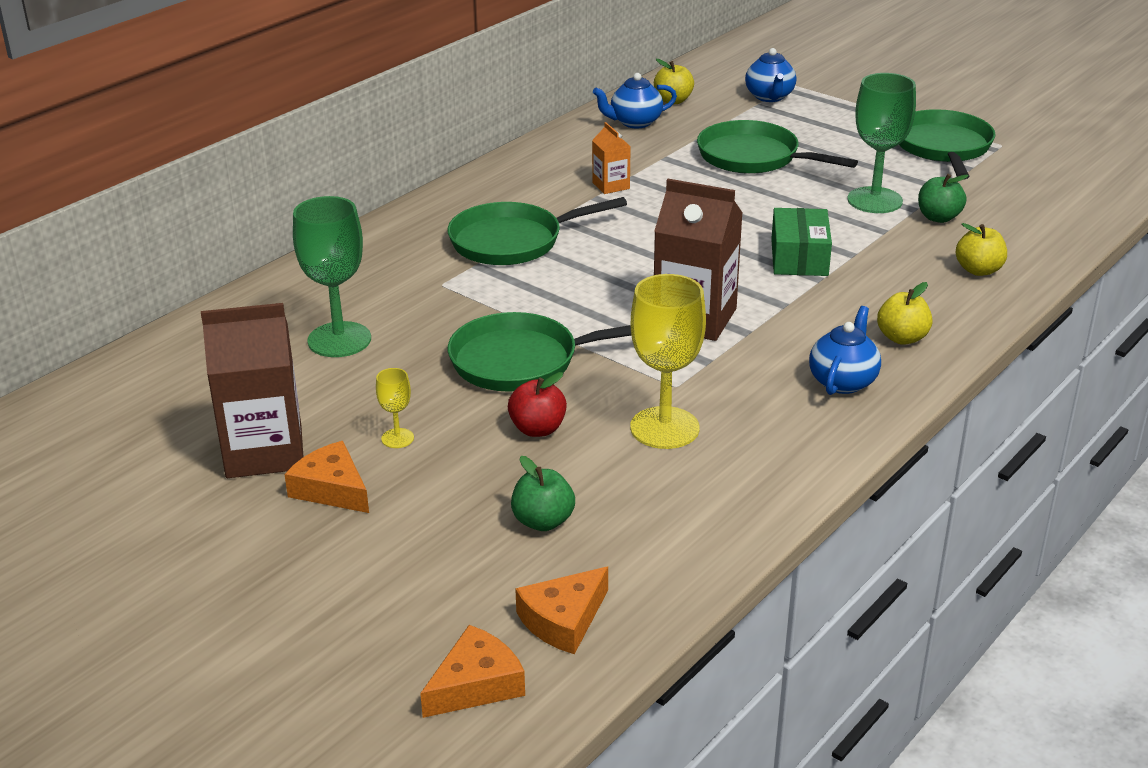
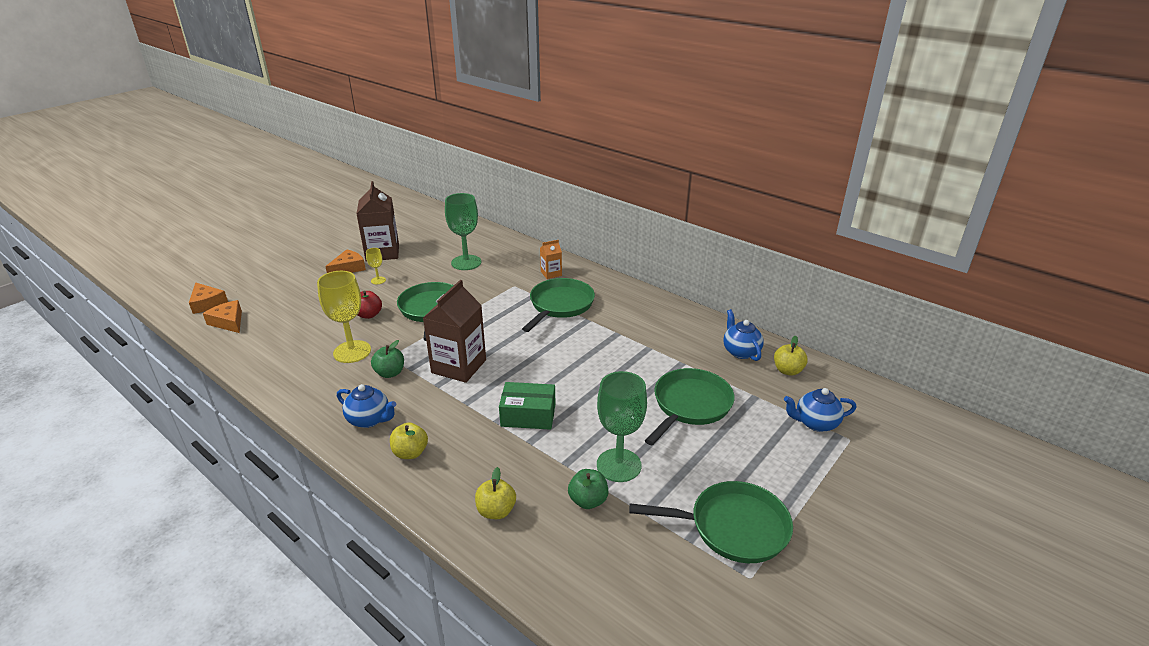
camera: 90 degrees right, 0 degrees up
green pan [448,197,627,265] -> green pan turned 45 degrees clockwise [522,278,595,332]
green apple [511,456,575,531] -> green apple moved to [371,340,404,378]
orange carton [592,122,631,194] -> orange carton moved to [540,240,562,279]

